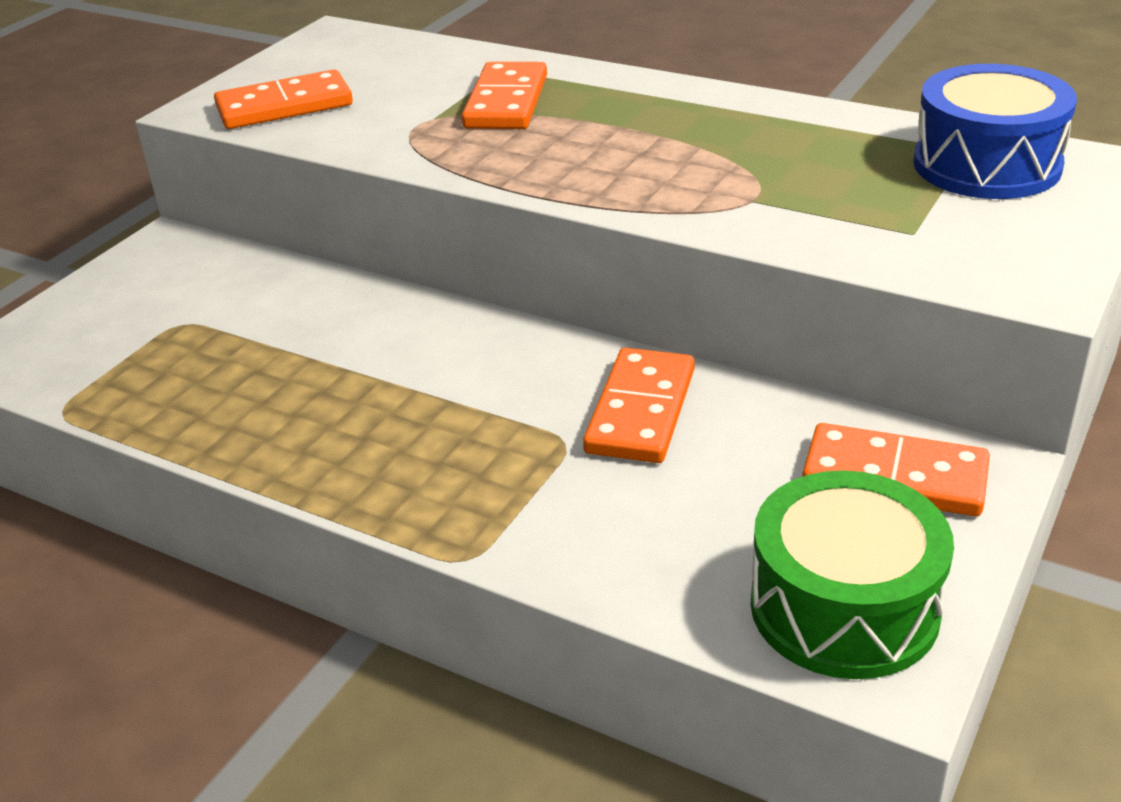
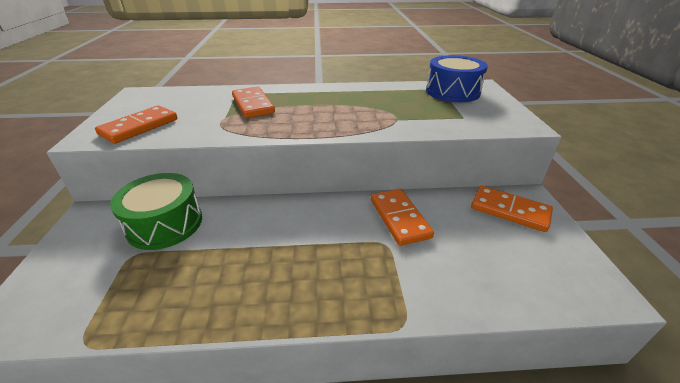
camera: 35 degrees left, 0 degrees up
green drum [751,470,954,679] -> green drum moved to [110,173,202,250]
orange domino [802,423,990,516] -> orange domino turned 45 degrees clockwise [471,186,553,232]

